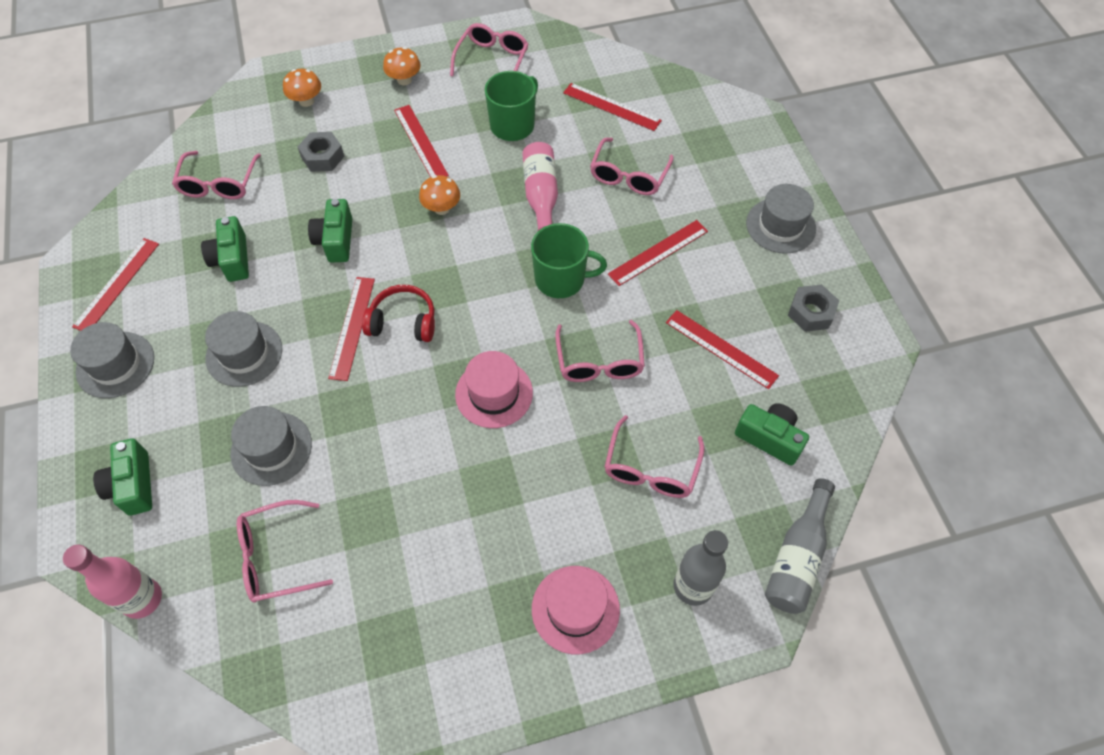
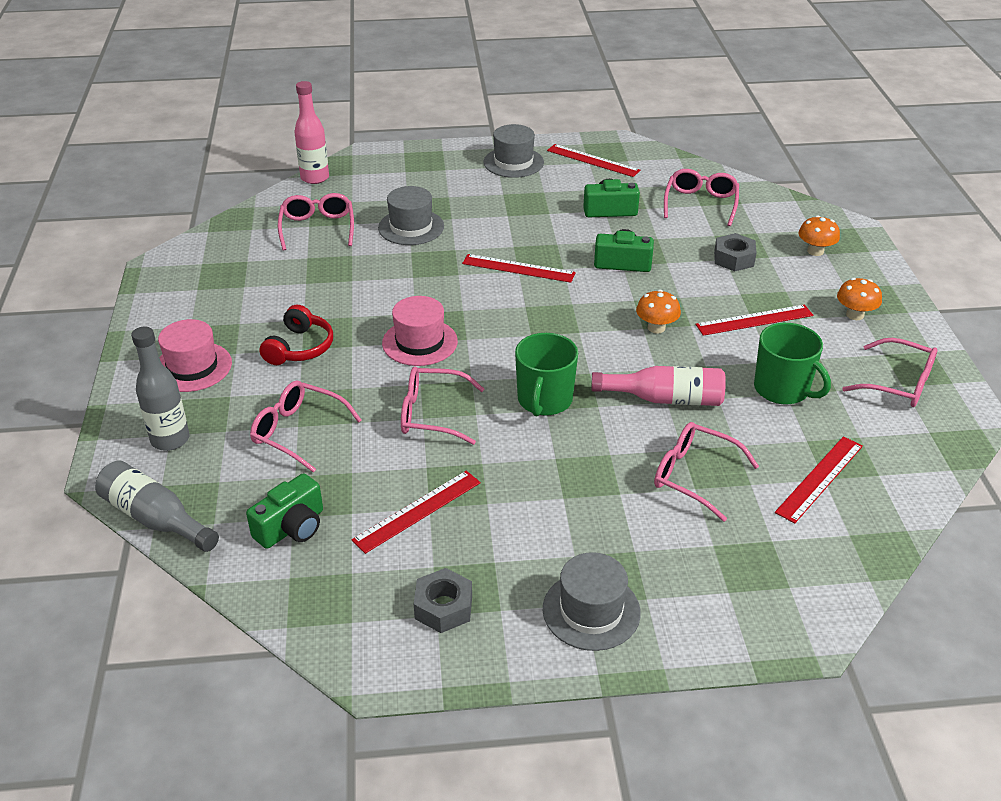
camera: 100 degrees right, 20 degrees down
green camera [93,438,152,516] -> none
pink glasses [172,151,261,199] -> pink glasses turned 90 degrees clockwise [664,169,739,226]
grey hat [205,311,282,387] -> none
red headphones [362,285,435,342] -> red headphones moved to [260,305,333,365]
red ruler [608,220,708,286] -> none

